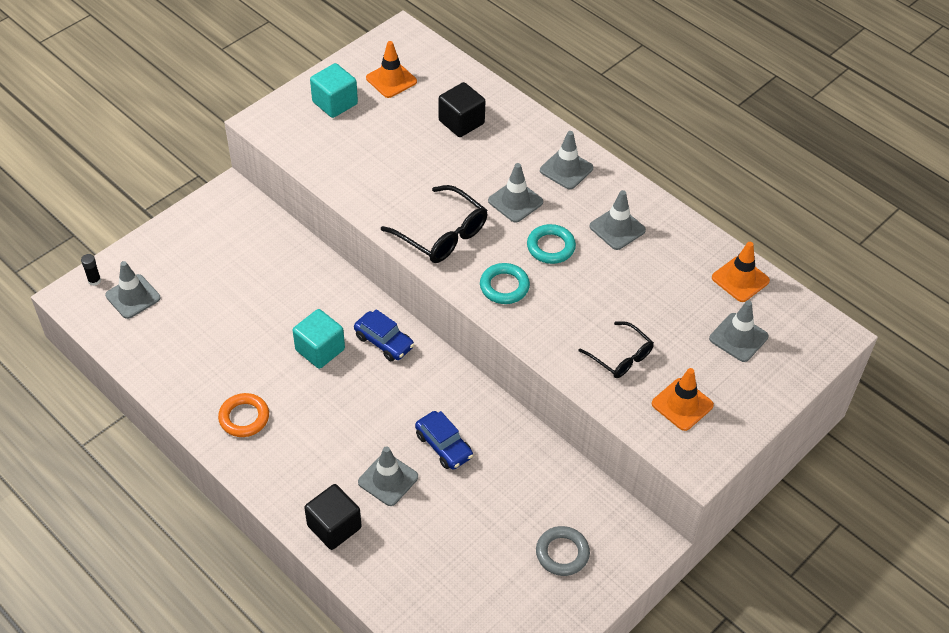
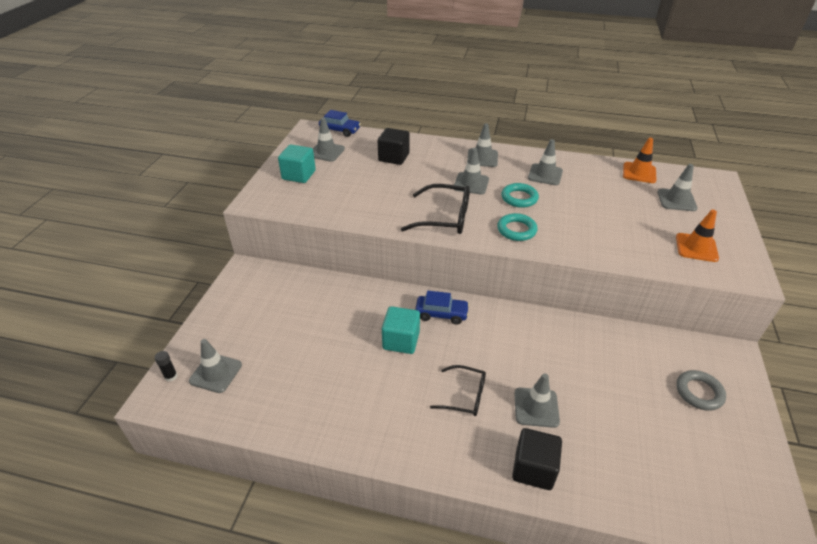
camera: 30 degrees left, 10 degrees down
orange ring [218,393,269,437] -> none
orange traffic cone [366,41,417,98] -> grey traffic cone [313,118,345,162]
blue car [415,411,473,470] -> blue car moved to [319,110,361,137]
black glasses [579,321,654,378] -> black glasses moved to [430,365,486,416]

